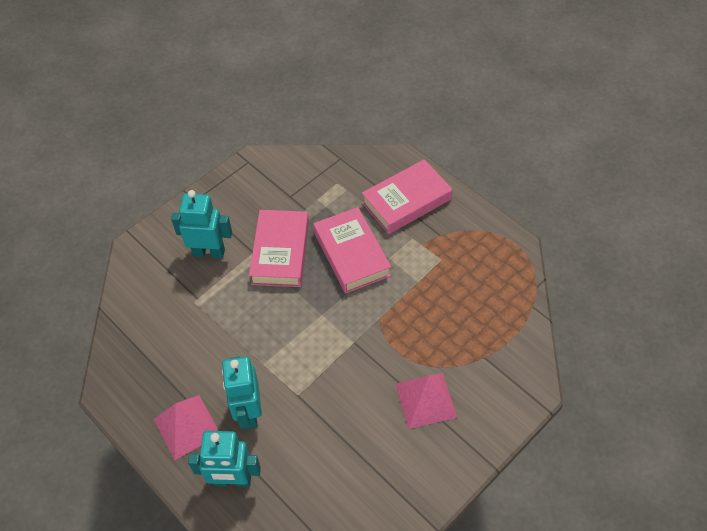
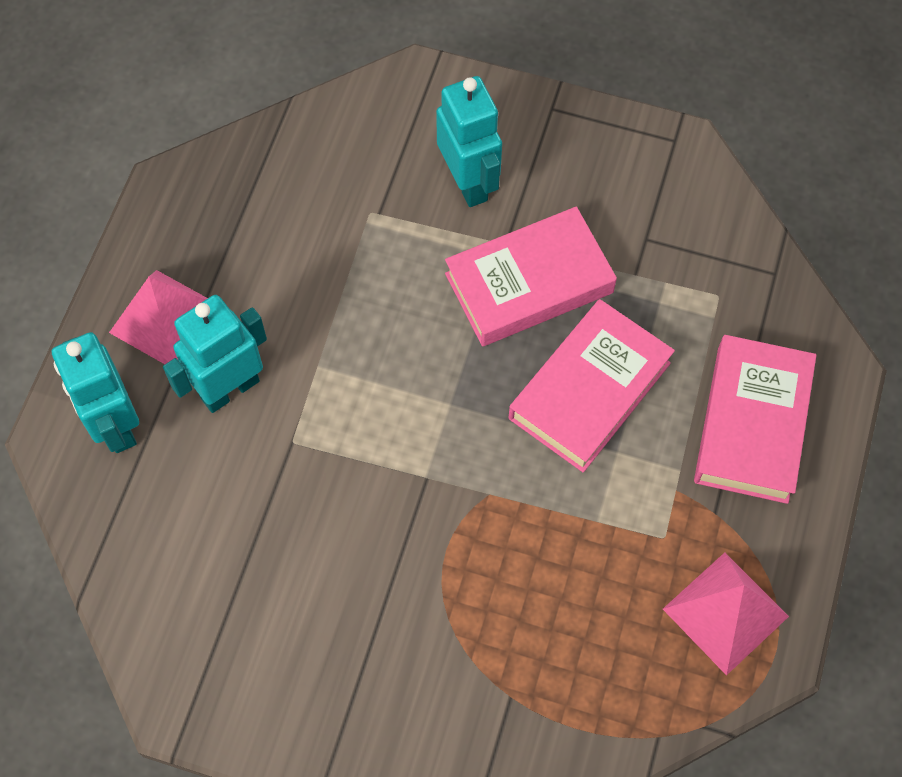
camera: 60 degrees right, 10 degrees up
pink book [362,159,452,234] -> pink book turned 75 degrees clockwise [694,335,816,504]
pink pyramid [396,373,457,429] -> pink pyramid moved to [663,552,789,676]

